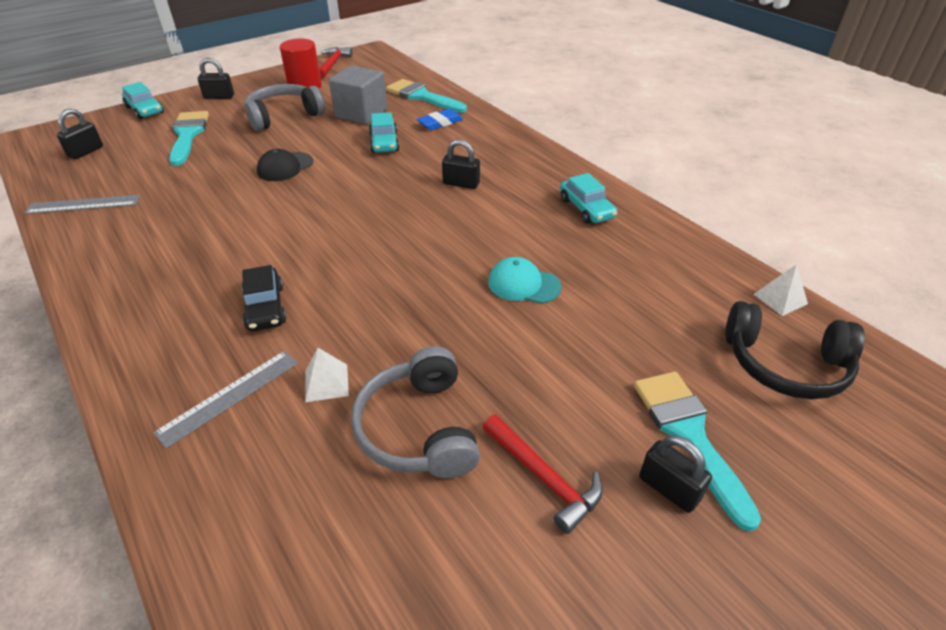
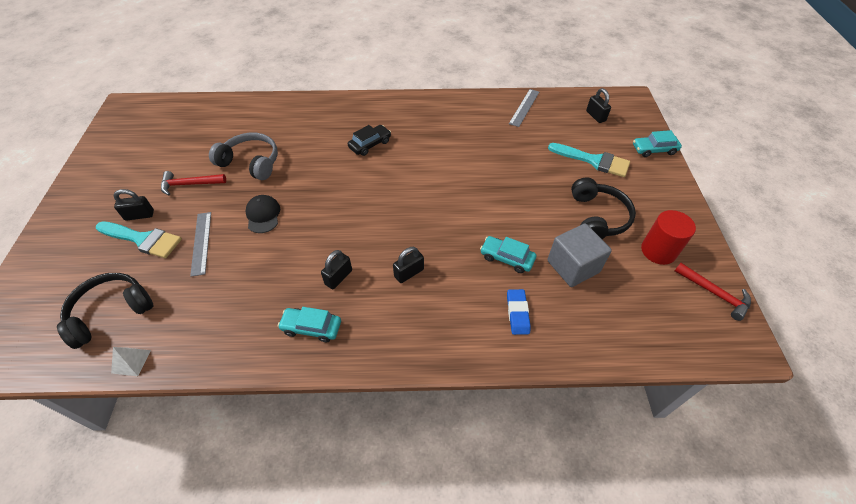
camera: 125 degrees right, 10 degrees up
grey ruler [153,351,298,448] -> grey ruler moved to [190,212,211,277]
black padlock [197,58,234,99] -> black padlock moved to [321,250,352,289]
black car [242,265,286,331] -> black car turned 120 degrees clockwise [348,125,391,156]
grey headphones [244,84,325,131] -> black headphones [571,177,636,239]
black cap [257,149,313,181] -> black cap moved to [245,195,280,233]
white pyramid [305,348,349,402] -> none
turquoise brush [386,79,467,113] -> none
turquoise cap [488,257,562,304] -> none

